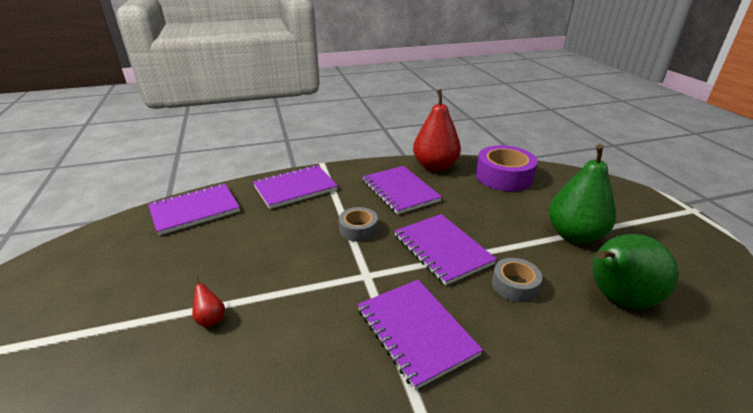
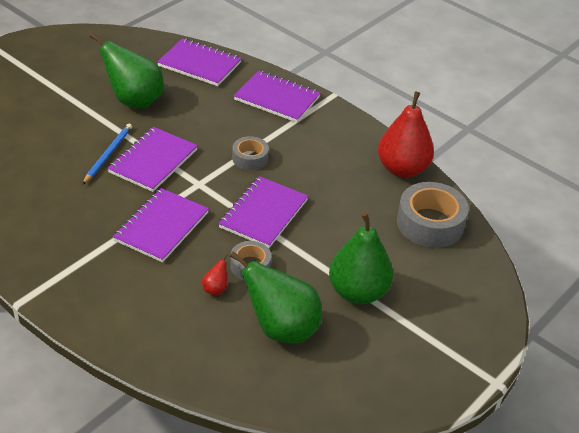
camera: 55 degrees right, 10 degrees up
red pear [192,276,225,327] -> red pear moved to [202,254,228,296]
purple notebook [362,166,442,215] -> purple notebook moved to [107,127,198,192]
purple tape [476,145,538,191] -> grey tape [397,182,469,248]
none -> blue pencil [83,124,132,184]
none -> green pear [90,33,164,109]

